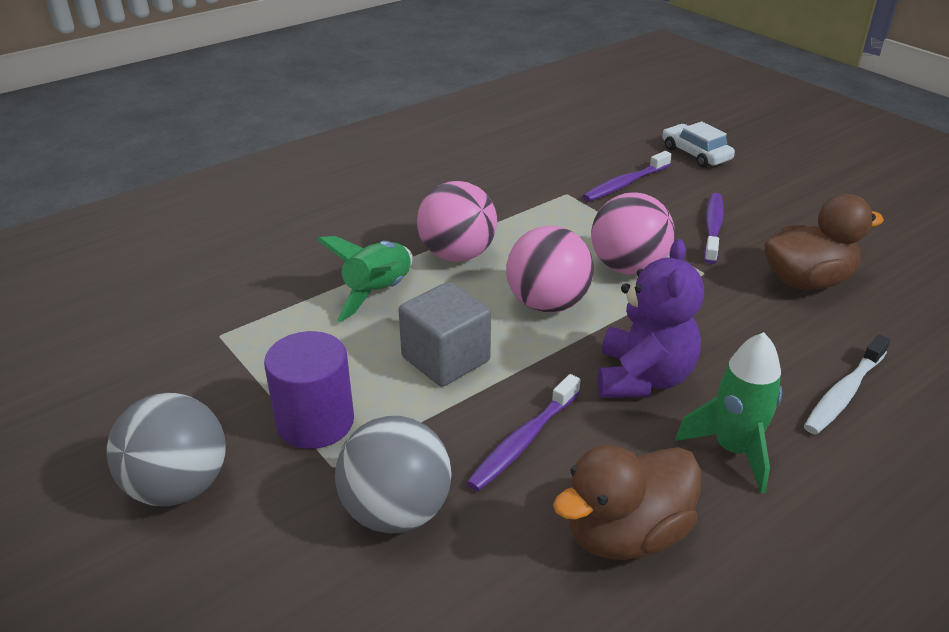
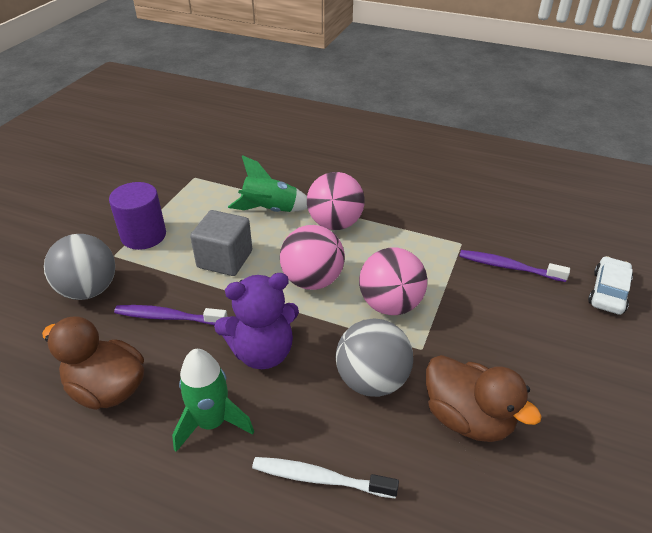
camera: 60 degrees right, 5 degrees up
grey ball [107,393,226,506] -> grey ball moved to [336,318,413,397]
purple toothbrush [704,193,724,264] -> none

